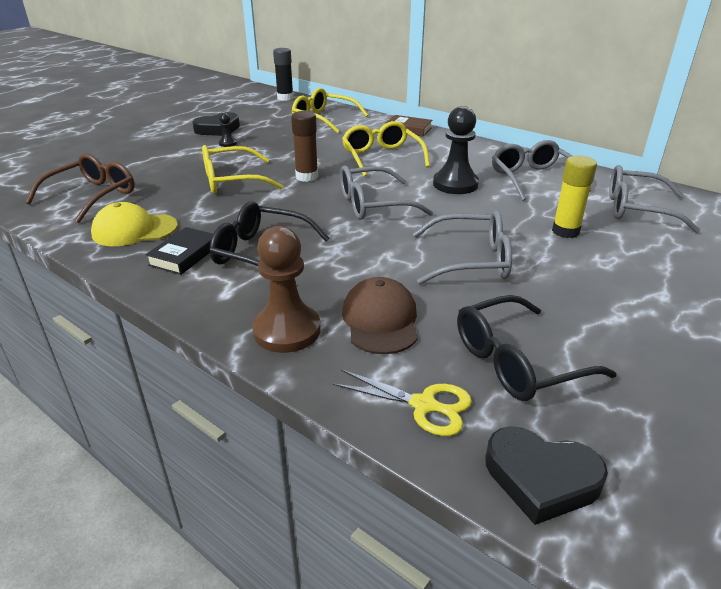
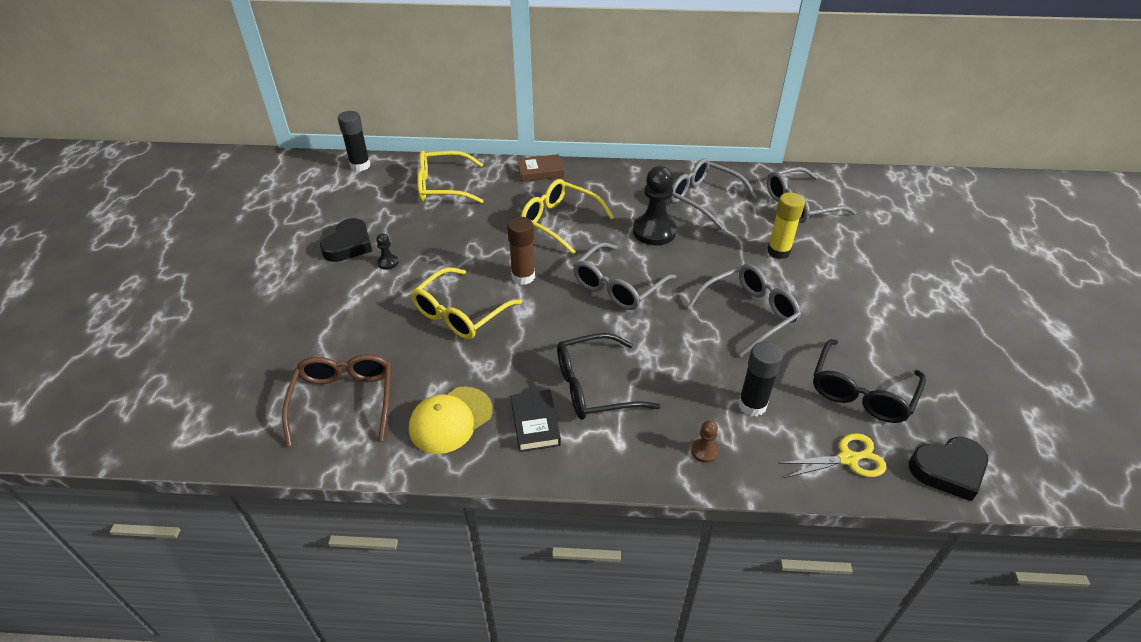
camera: 35 degrees left, 10 degrees up
brown pawn [252,226,321,353] -> brown pawn [691,421,718,463], size x0.46
brown cap [342,277,418,354] -> black glue stick [738,341,783,416]

